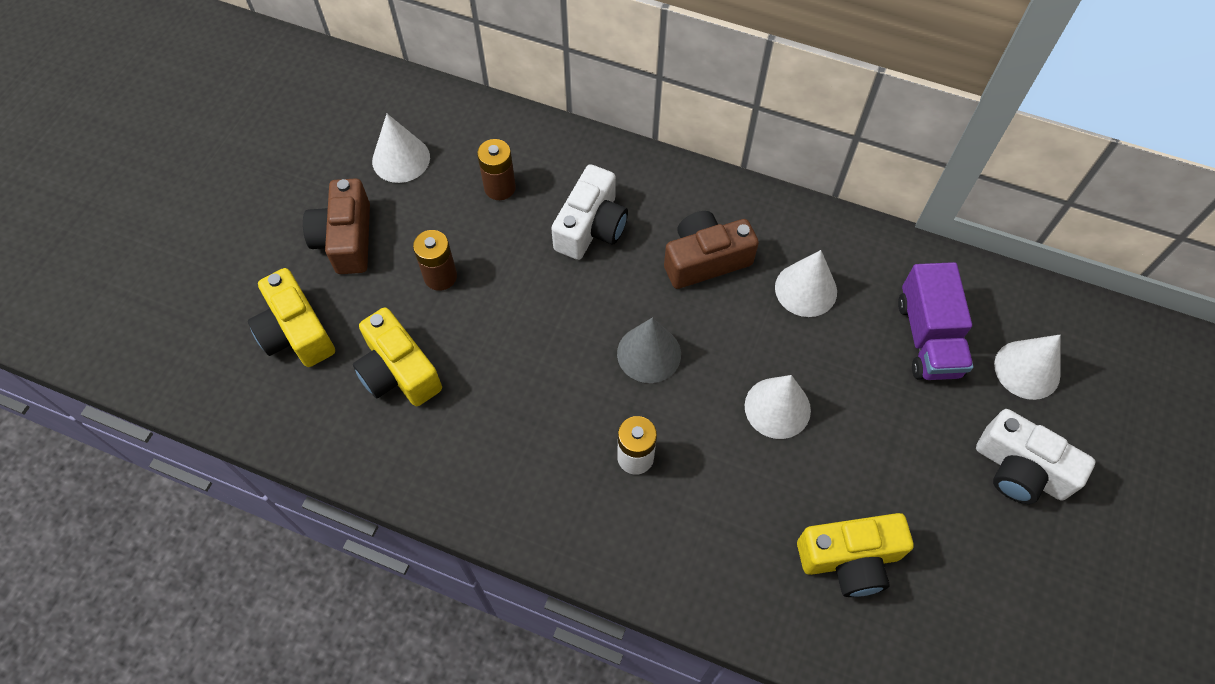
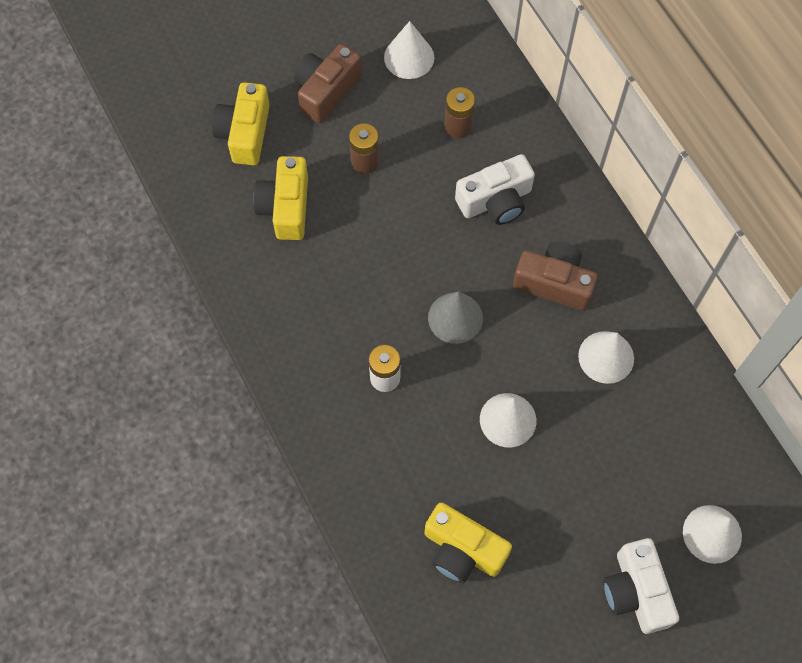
camera: 40 degrees right, 5 degrees up
purple truck [898,262,973,380] -> none

